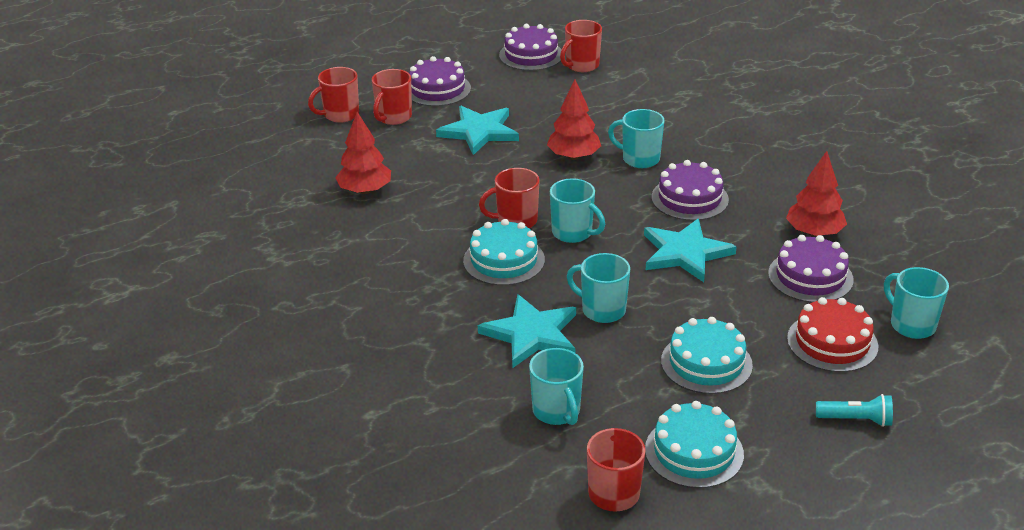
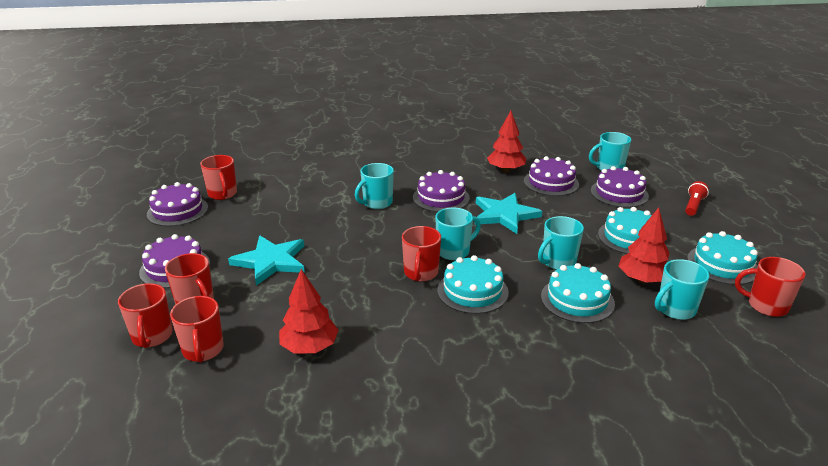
camera: 70 degrees left, 5 degrees down
turquoise star [478,294,576,368] -> turquoise cake [541,263,615,323]
turquoise mug [529,348,584,425] -> turquoise mug turned 150 degrees clockwise [655,259,709,320]
red tree [547,80,601,160] -> red tree moved to [619,207,670,283]
red cake [787,297,878,372] -> purple cake [591,166,649,208]
turquoise flashlight [816,394,893,427] -> red flashlight [685,181,709,216]
none -> red mug [170,296,224,363]

